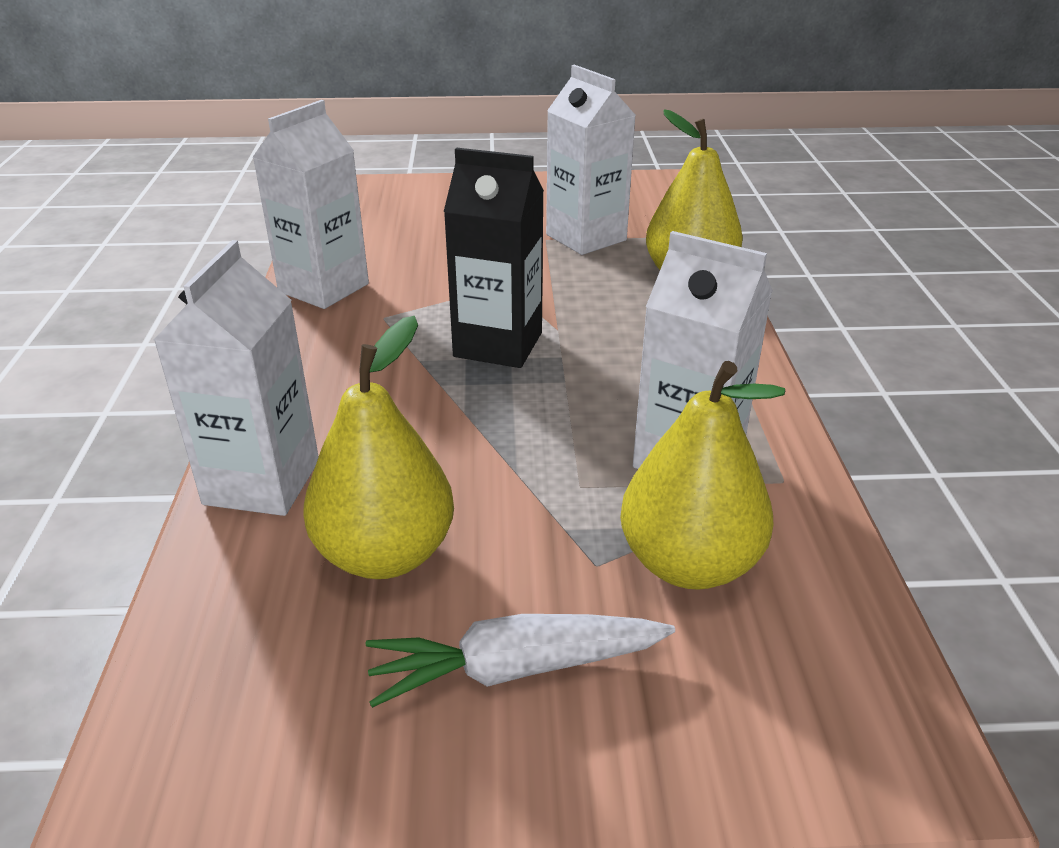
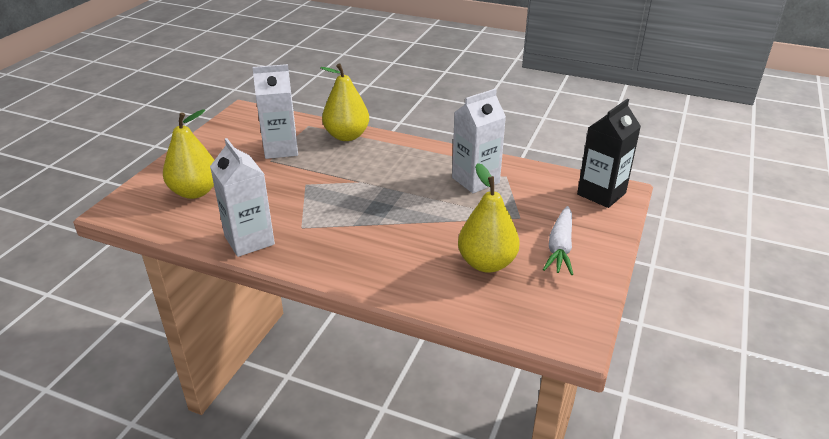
camera: 65 degrees left, 0 degrees up
white carton [154,240,319,516] -> none
black carton [444,148,544,368] -> black carton moved to [577,99,641,208]
yellow pear [620,361,785,590] -> yellow pear moved to [163,109,214,199]

